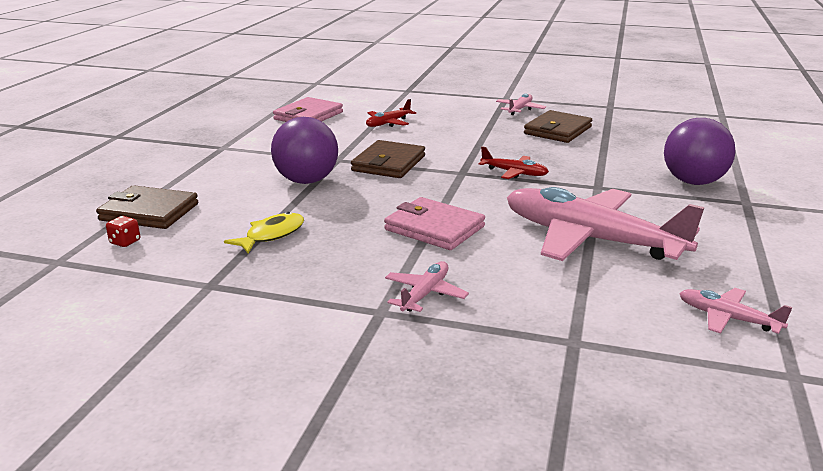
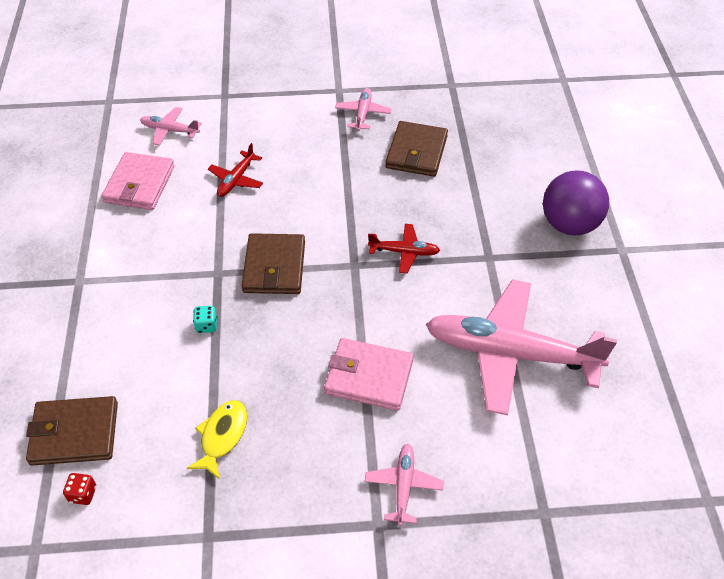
camera: 20 degrees left, 25 degrees up
purple ball [271,117,338,184] -> turquoise dice [193,306,217,333]
pink plane [679,288,793,334] -> pink plane moved to [140,107,202,146]

